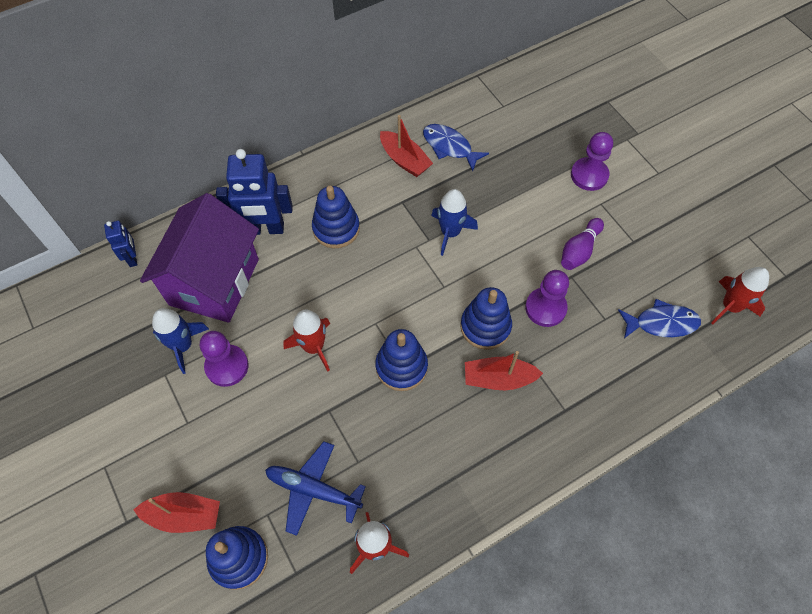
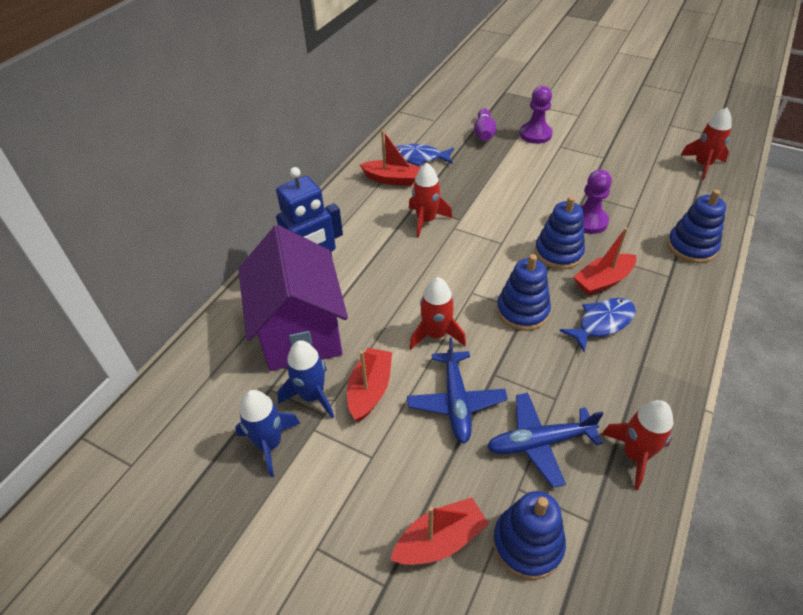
camera: 30 degrees left, 15 degrees down
blue robot [104,221,138,267] -> none
purple pawn [200,331,249,387] -> red boat [347,348,392,422]
blue stacking toy [312,186,360,248] -> blue stacking toy moved to [667,190,726,263]
blue rocket [431,189,478,256] -> blue rocket moved to [235,390,300,477]
purple bowling pin [561,218,604,270] -> purple bowling pin moved to [474,108,497,141]
blue fish [618,299,701,338] -> blue fish moved to [559,298,636,352]
none -> blue plane [407,337,508,444]
none -> red rocket [408,163,452,238]

